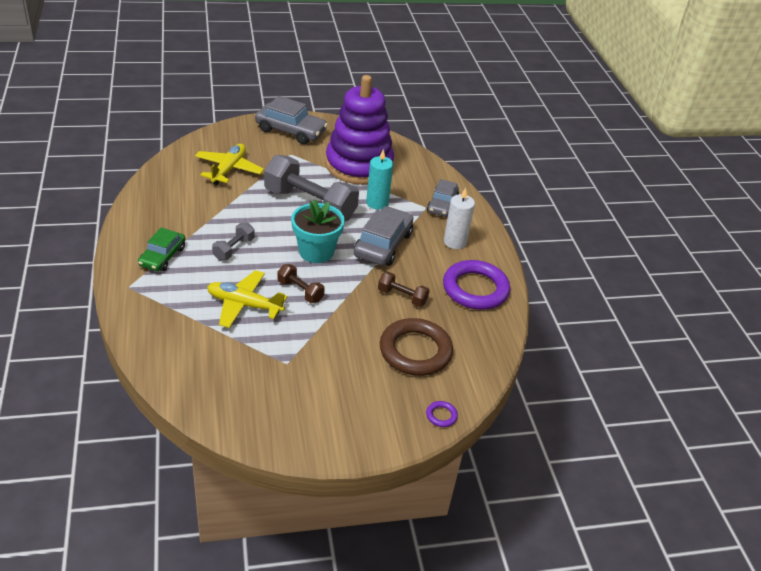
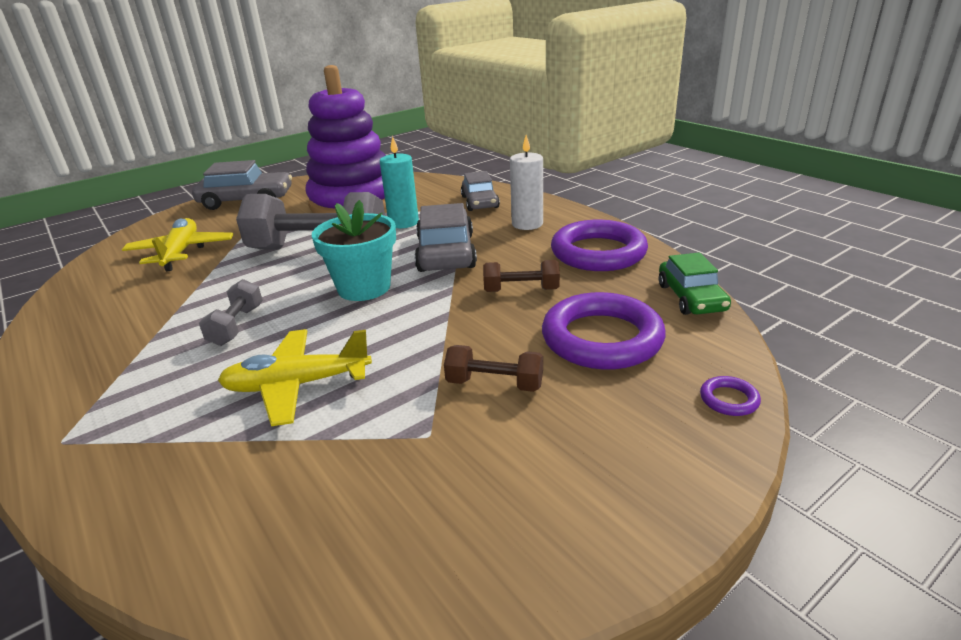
camera: 20 degrees left, 10 degrees down
green car [138,228,185,271] -> green car moved to [659,252,731,315]
brown dumbbell [277,264,325,303] -> brown dumbbell moved to [444,345,543,392]
brown ring [380,318,453,376] -> purple ring [542,292,666,370]

